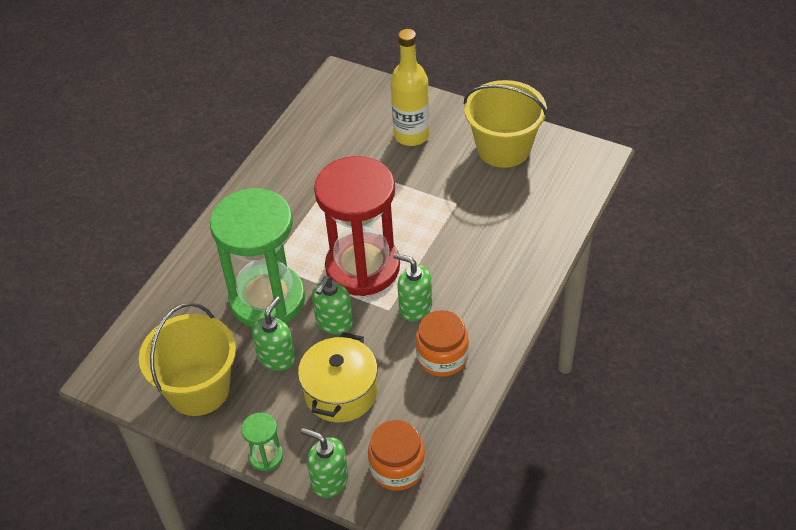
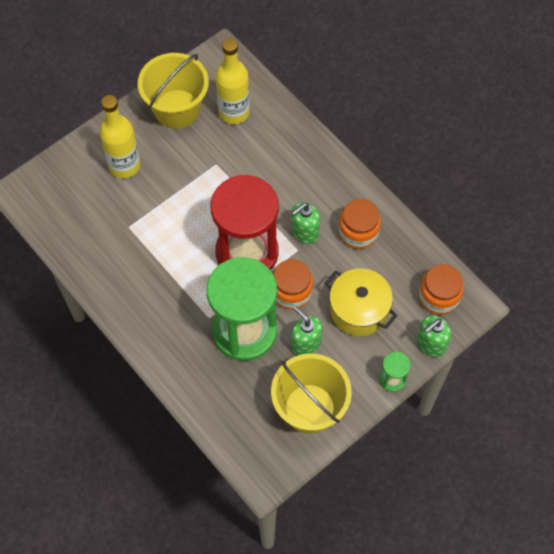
camera: 70 degrees left, 15 degrees up
green soap dispenser [312,276,353,334] -> orange jar [273,259,313,310]
none -> yellow bottle [215,38,250,124]

